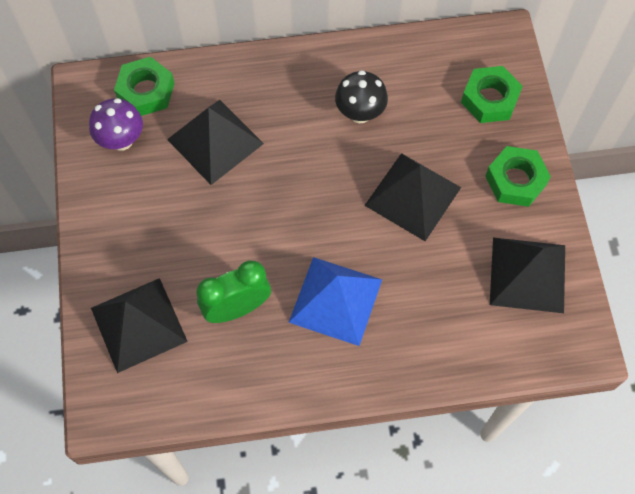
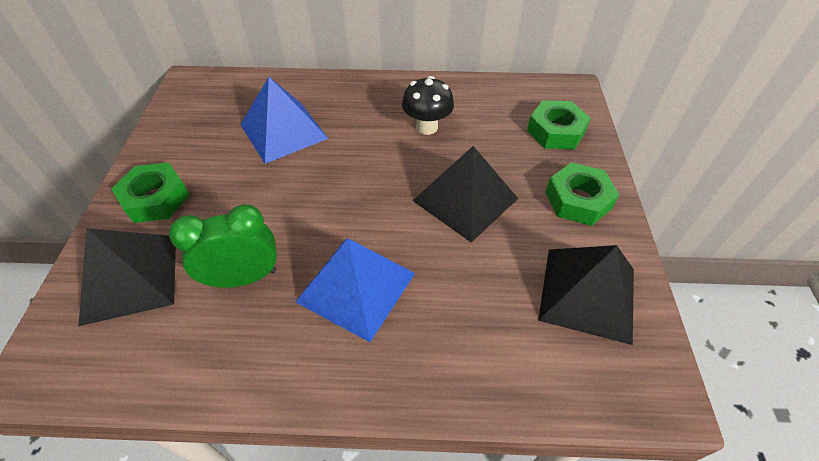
camera: 10 degrees right, 15 degrees down
purple mushroom [89,98,143,151] -> none
green nut [114,57,175,116] -> green nut moved to [111,162,190,223]
black pyramid [167,100,264,185] -> blue pyramid [240,77,328,164]

